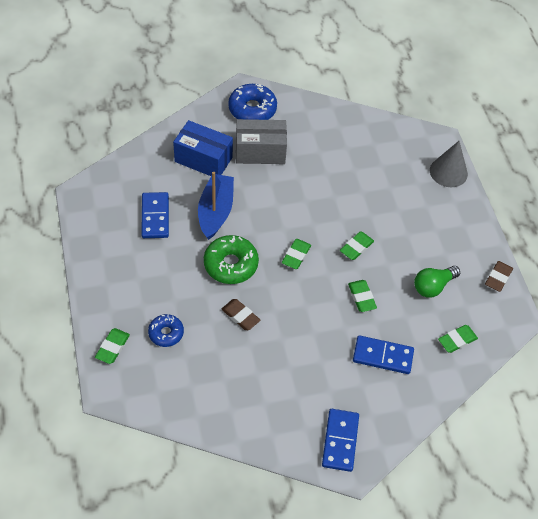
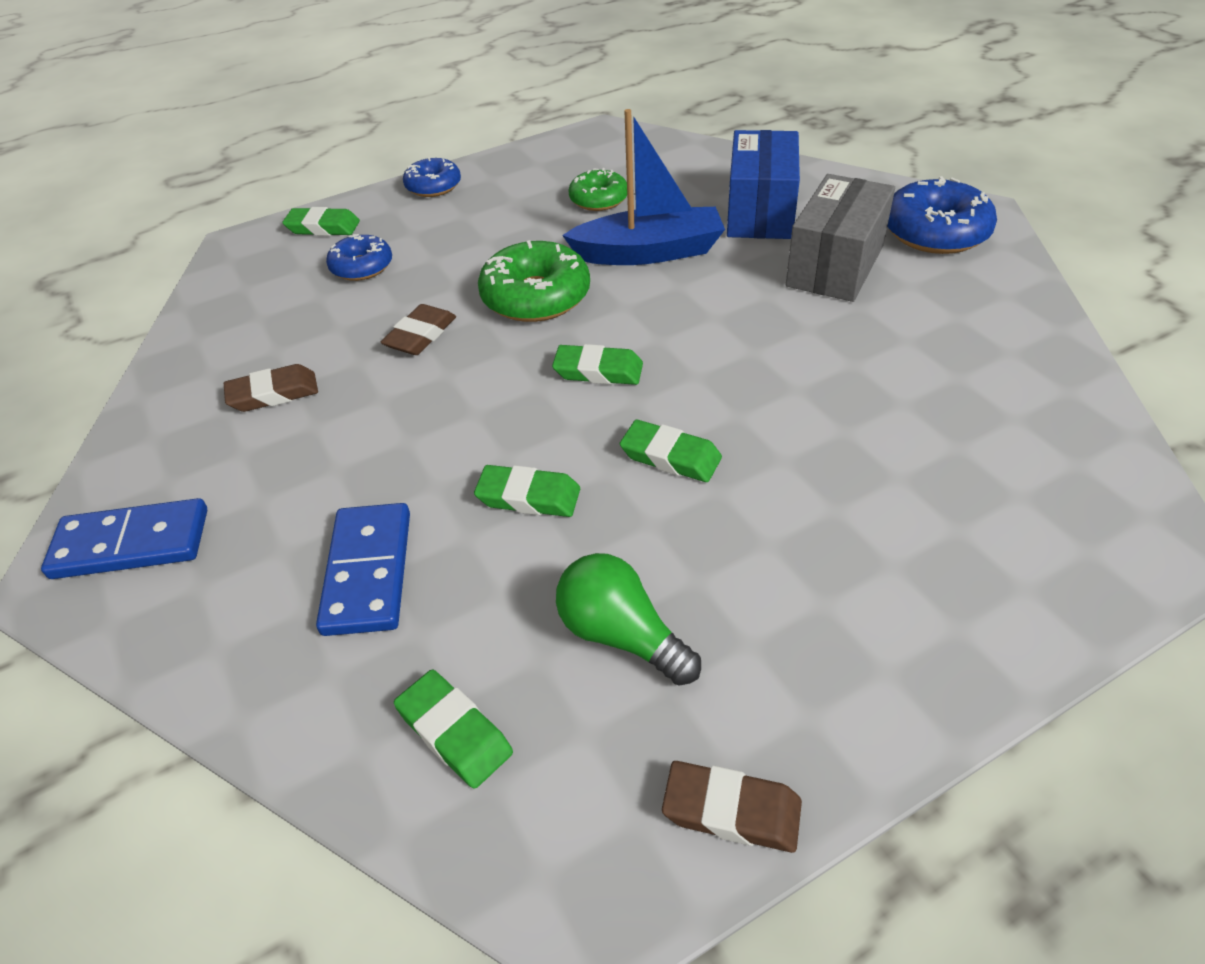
camera: 80 degrees right, 10 degrees down
blue domino [141,192,169,238] -> green donut [568,168,627,211]
grey box [236,119,287,164] -> grey box turned 45 degrees clockwise [786,174,895,302]
green eraser [348,280,377,312] -> green eraser turned 45 degrees clockwise [474,465,580,517]
grey cone [430,141,468,187] -> none
none -> brown eraser [224,364,318,412]
none -> blue donut [403,157,461,197]

